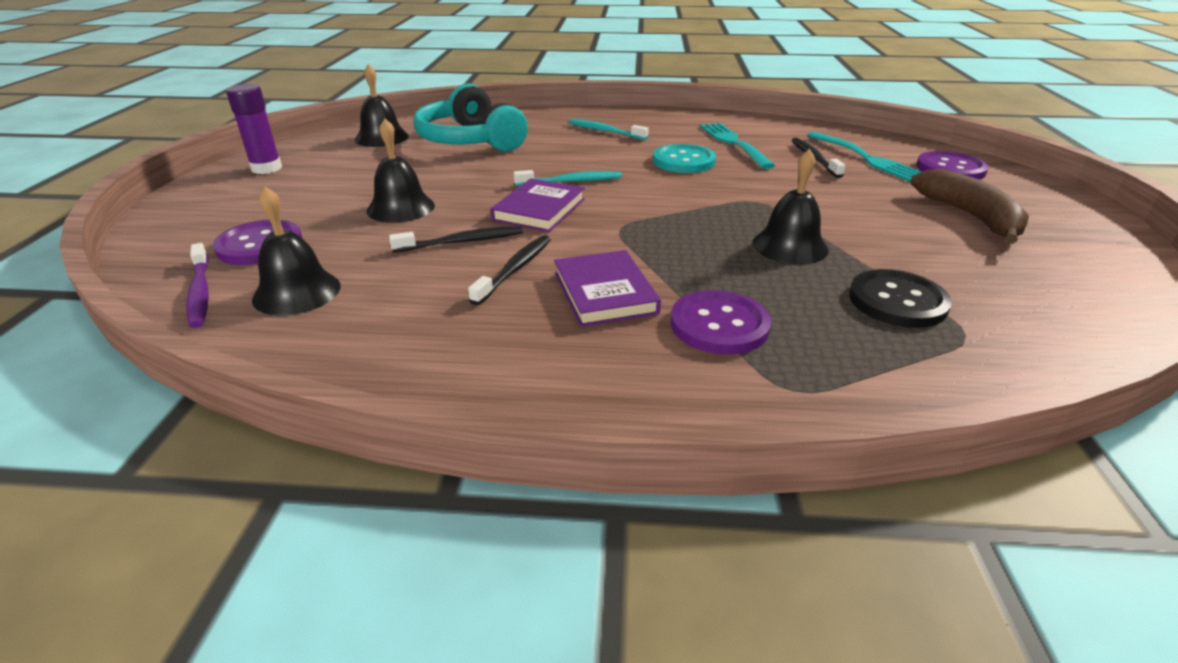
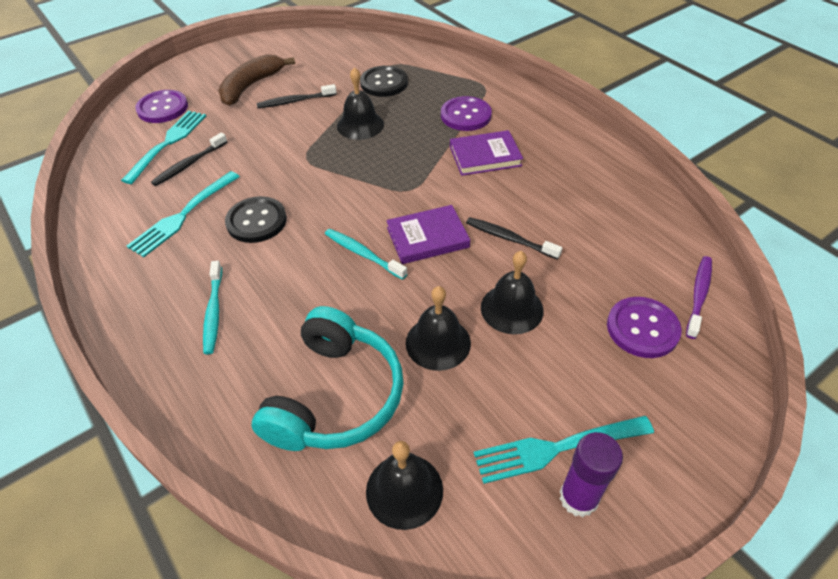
camera: 130 degrees left, 15 degrees up
black bell [252,187,341,316] -> black bell moved to [406,286,471,371]
black toothbrush [468,235,551,305] -> black toothbrush moved to [257,84,337,108]
purple book [554,250,661,327] -> purple book turned 45 degrees clockwise [450,130,523,176]
turquoise button [653,144,716,173] -> black button [225,196,287,243]
none -> turquoise fork [474,416,654,484]

